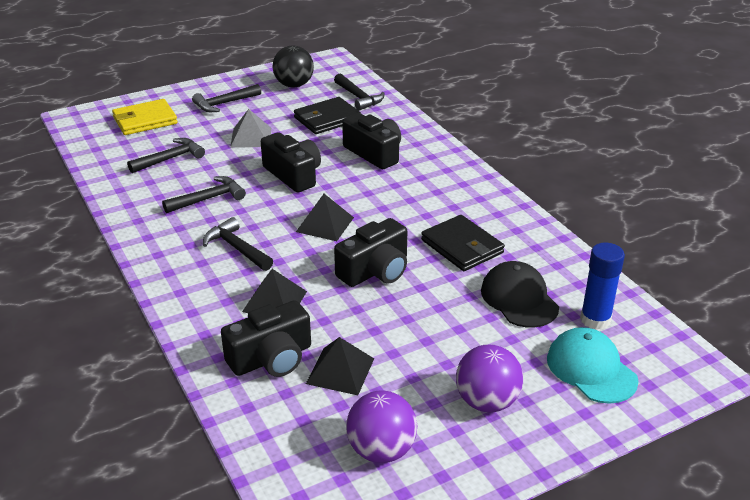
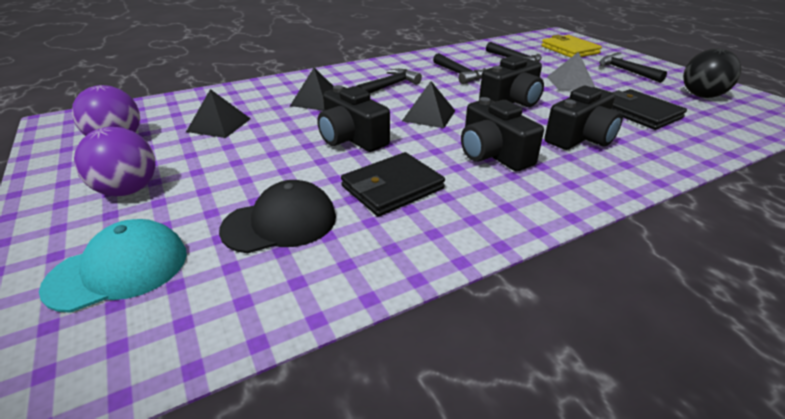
camera: 90 degrees right, 0 degrees up
black camera [221,300,311,377] -> black camera moved to [461,97,544,171]
black hammer [334,74,385,111] -> none
blue glue stick [580,243,625,330] -> none

